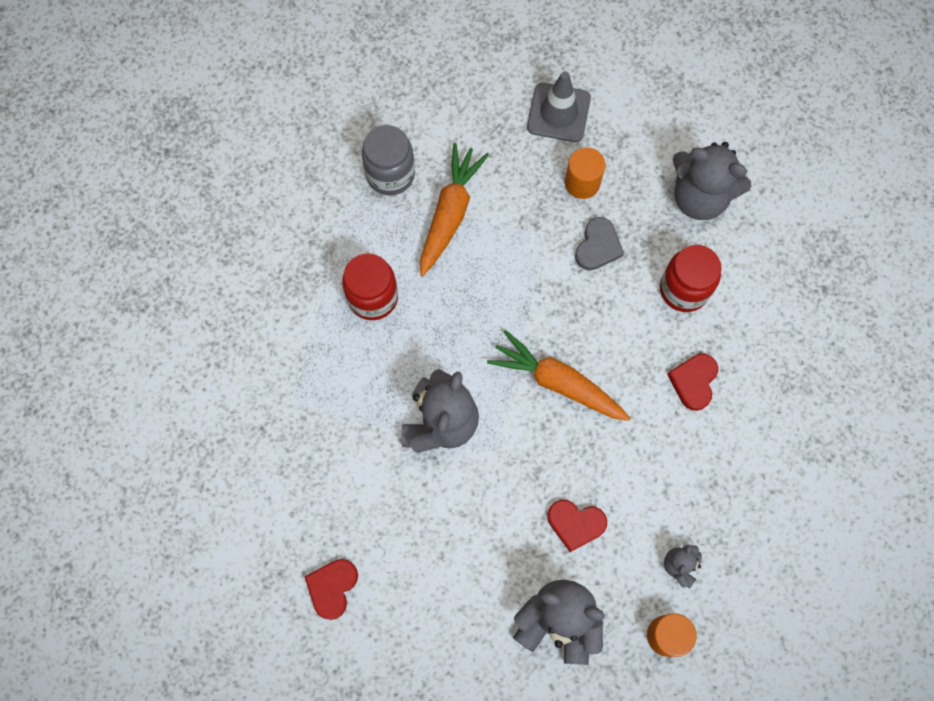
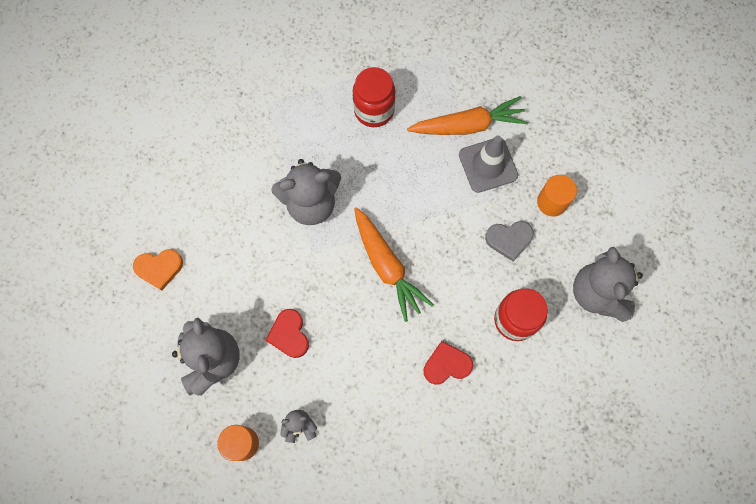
camera: 60 degrees right, 0 degrees up
red heart [305,559,358,620] -> none
grey jar [362,125,415,195] -> none
orange carrot [487,330,631,421] -> orange carrot turned 150 degrees clockwise [354,207,434,322]
grey traffic cone [527,71,591,142] -> grey traffic cone moved to [459,136,518,193]
none -> orange heart [133,249,183,291]

